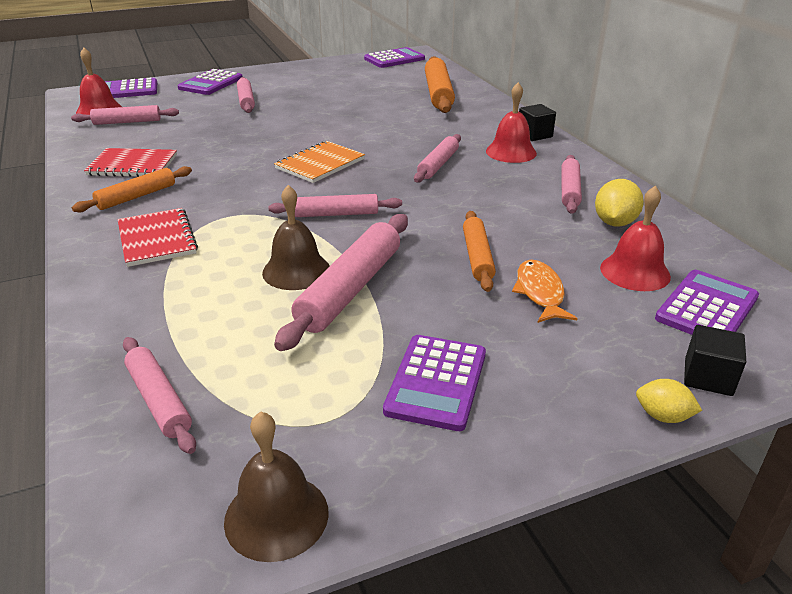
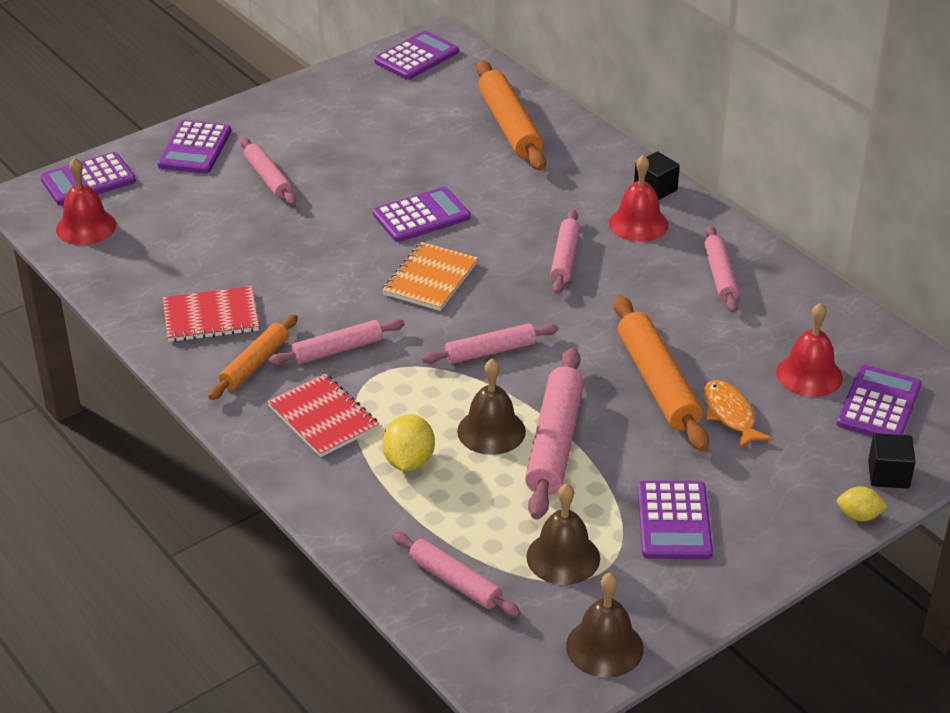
camera: 15 degrees left, 5 degrees up
pink rolling pin [71,105,179,125] -> pink rolling pin moved to [268,319,405,365]
orange rolling pin [463,211,496,292] -> orange rolling pin [613,295,709,451], size x1.62
yellow lemon [595,179,644,227] -> yellow lemon moved to [382,414,435,471]
none -> purple calculator [373,187,470,242]
none -> brown bell [526,483,600,585]

